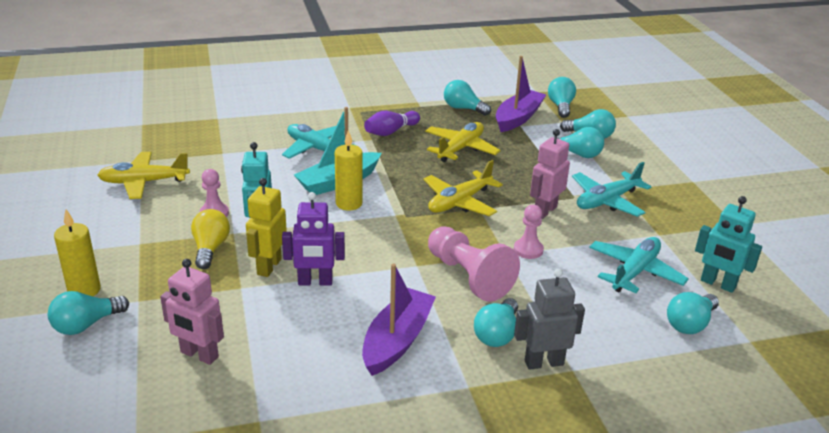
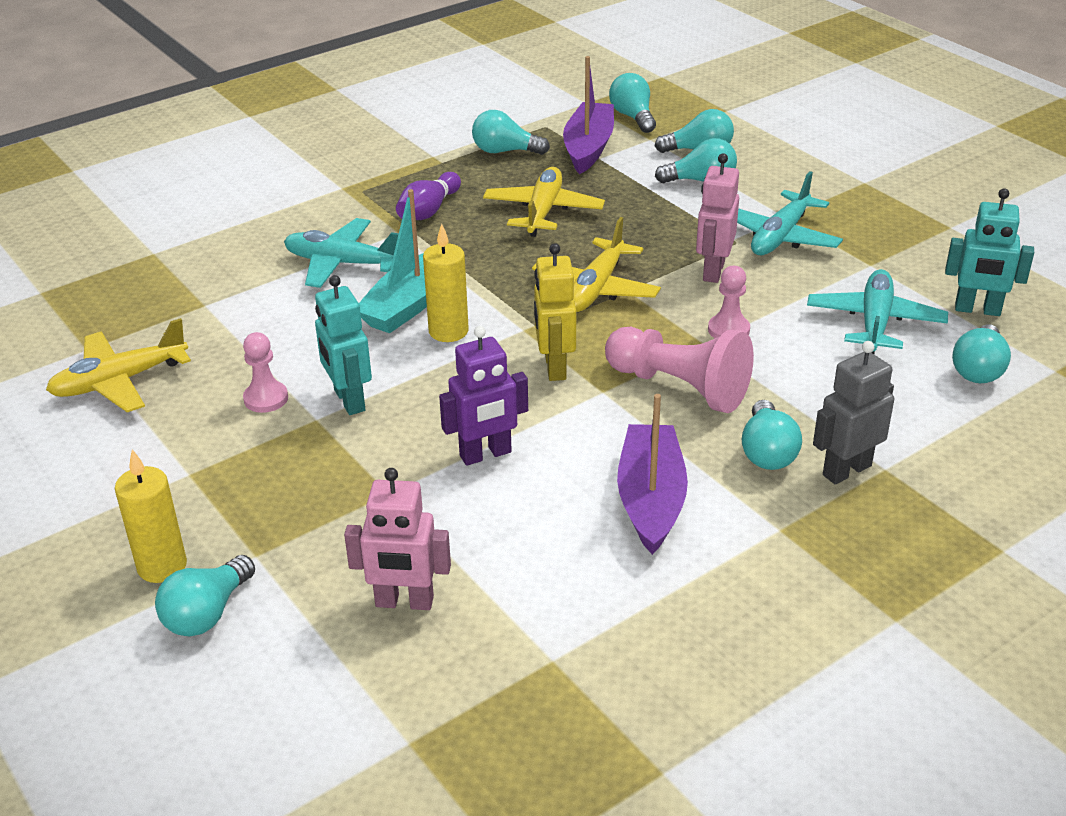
camera: 20 degrees left, 5 degrees up
yellow light bulb [191,209,230,269] -> none
yellow robot [246,178,287,277] -> yellow robot moved to [534,243,576,381]

